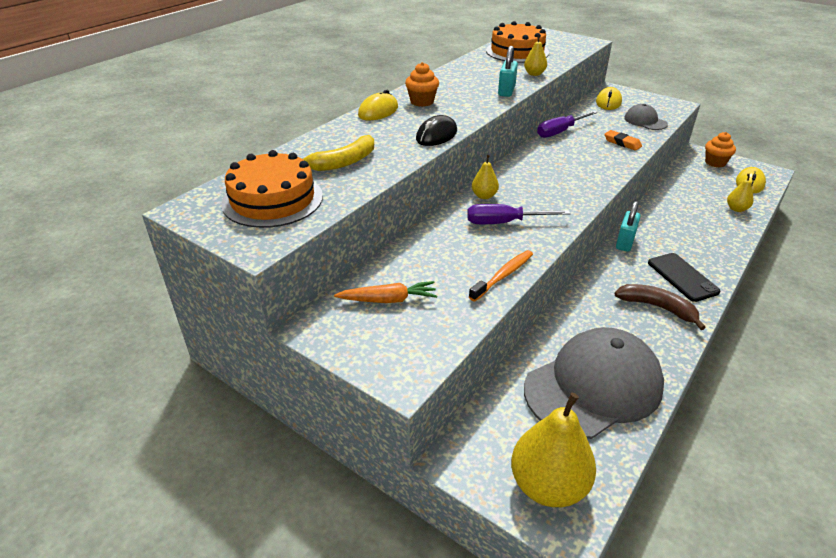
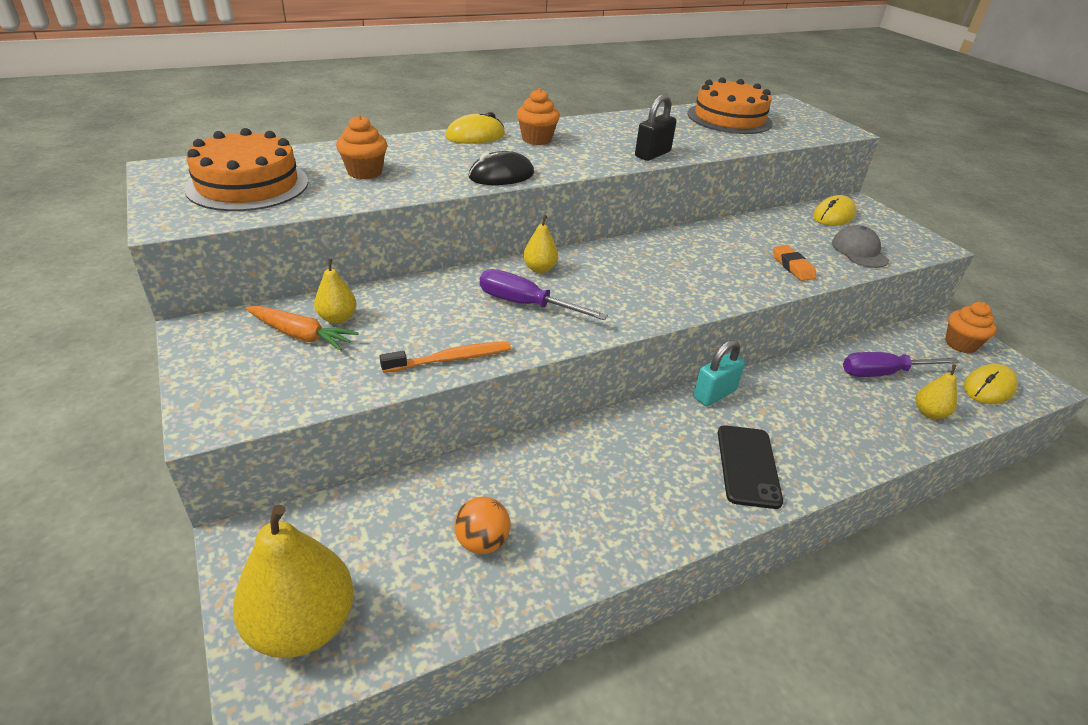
camera: 25 degrees right, 0 degrees up
yellow banana [303,135,374,171] -> orange cupcake [336,115,387,180]
turquoise padlock [498,46,518,97] -> black padlock [635,94,677,161]
yellow pear [524,35,547,76] -> yellow pear moved to [314,259,356,324]
grey cap [524,327,664,439] -> orange ball [454,497,510,554]
purple screwdriver [537,111,598,138] -> purple screwdriver moved to [843,352,960,377]
brown banana [614,284,706,330] -> none

